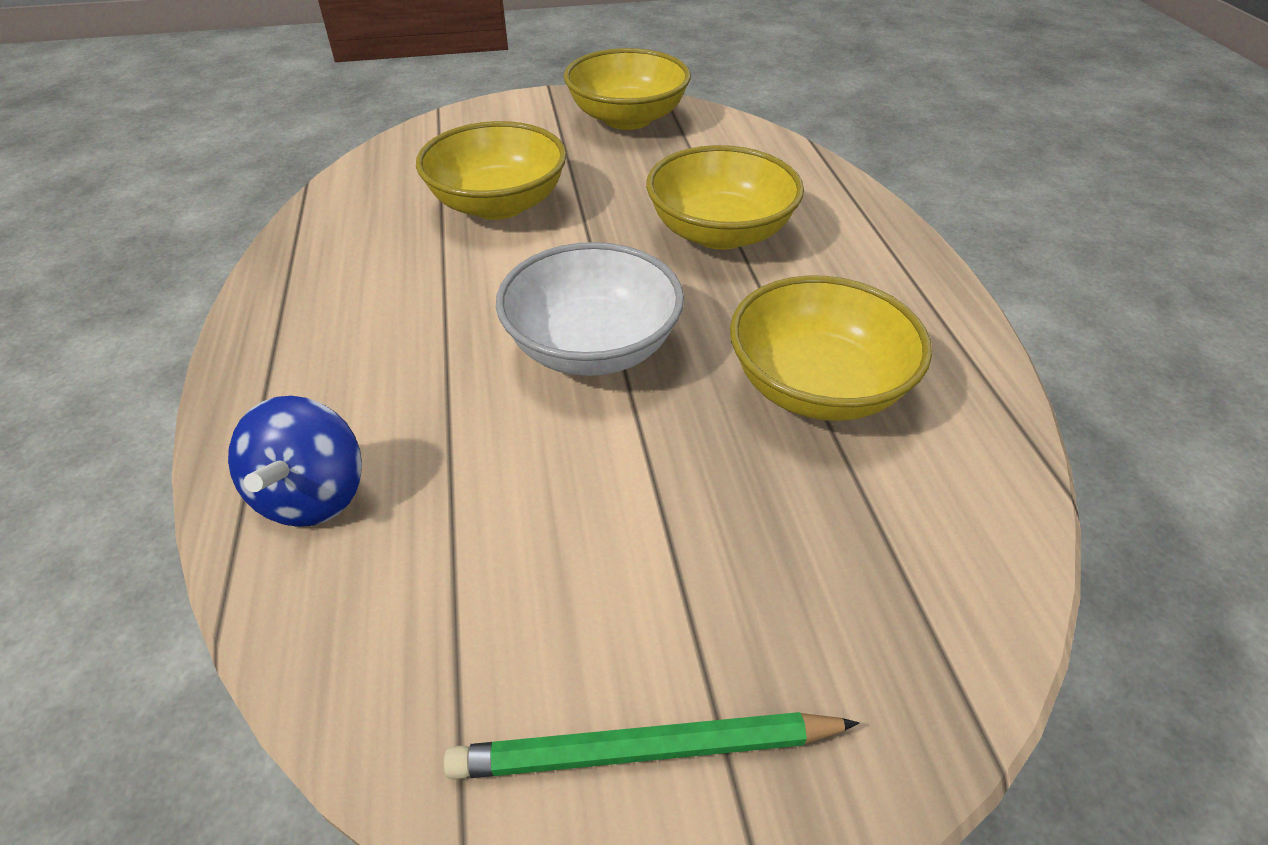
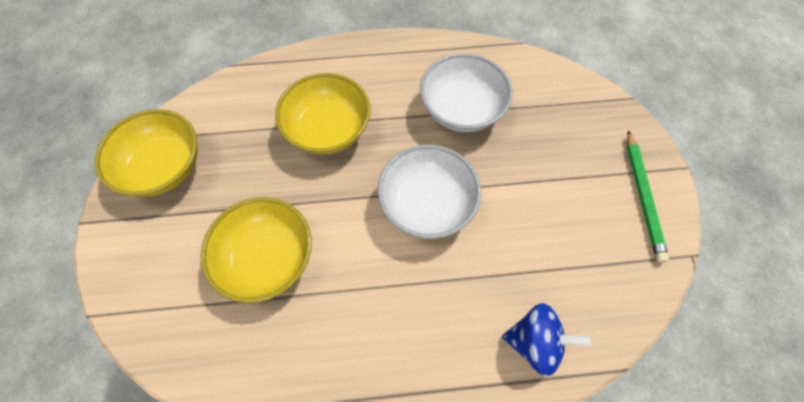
camera: 85 degrees left, 20 degrees up
yellow bowl [730,275,932,421] -> white bowl [420,53,513,132]

